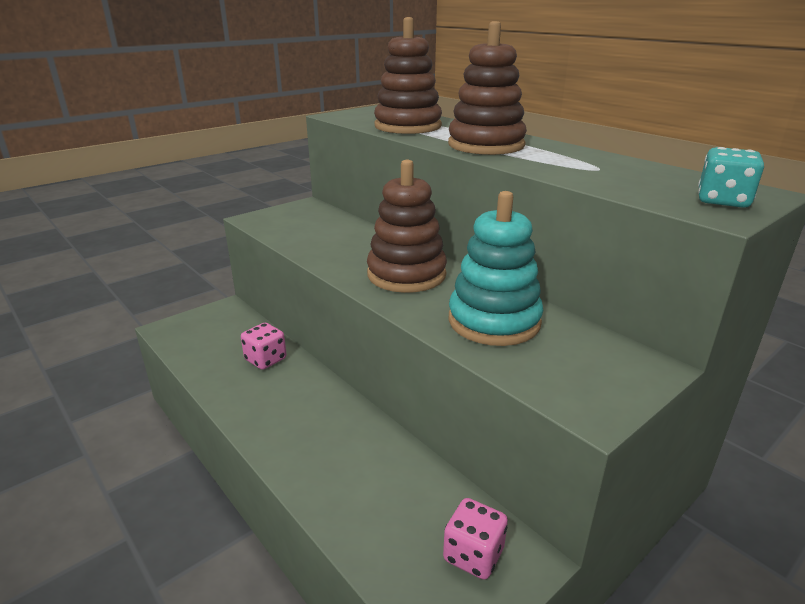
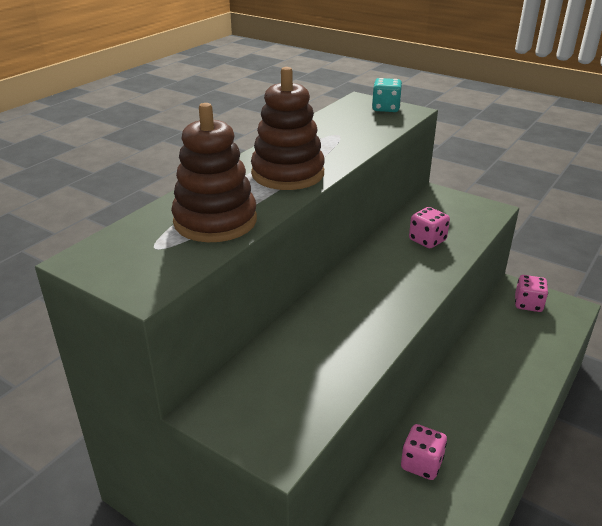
camera: 105 degrees left, 5 degrees up
brown stacking toy [367,160,447,293] -> none
turquoise stacking toy [449,191,543,346] -> pink dice [409,207,450,248]

